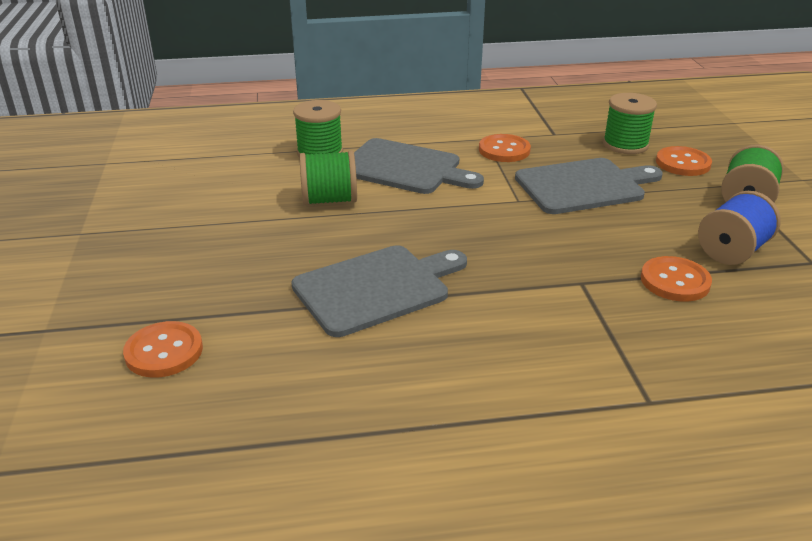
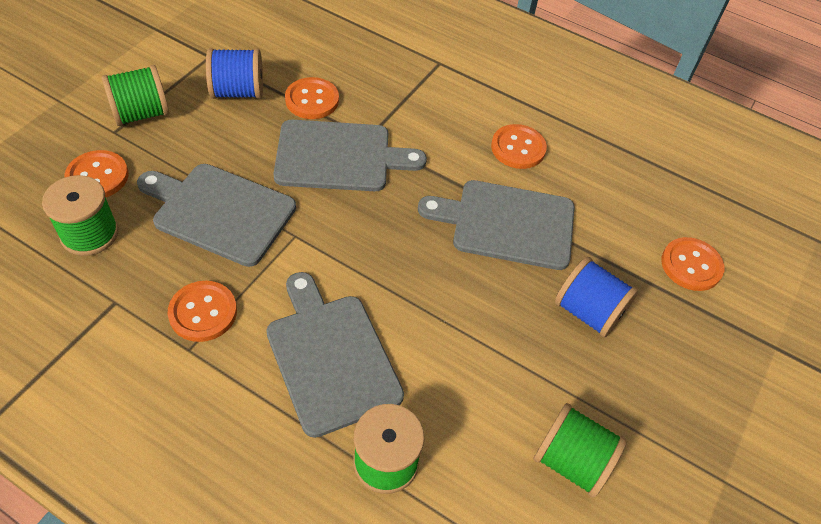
camera: 145 degrees left, 20 degrees up
green spool [299,150,357,205] -> green spool moved to [534,403,627,498]
none -> grey cutting board [273,120,427,191]
none -> orange button [491,124,547,169]
none -> blue spool [555,257,639,338]

